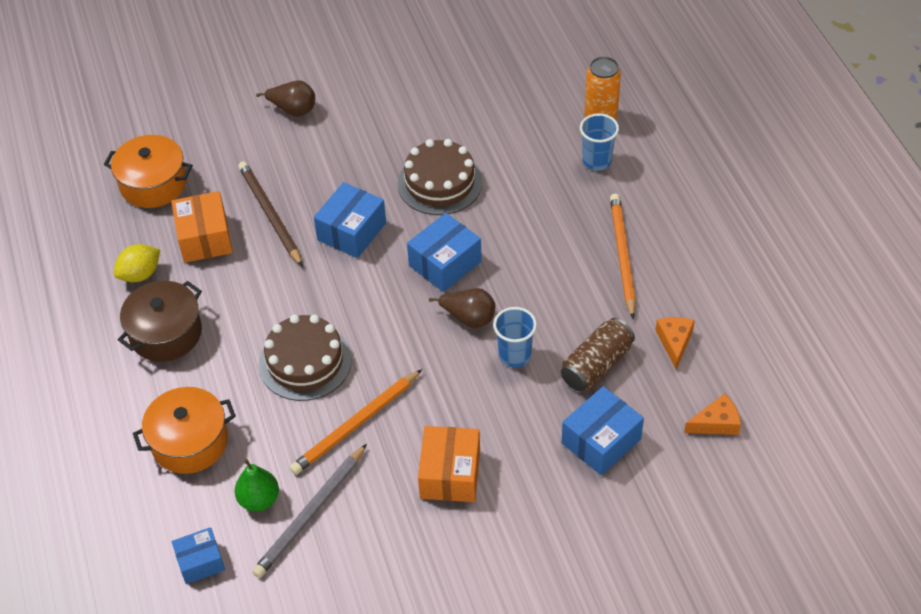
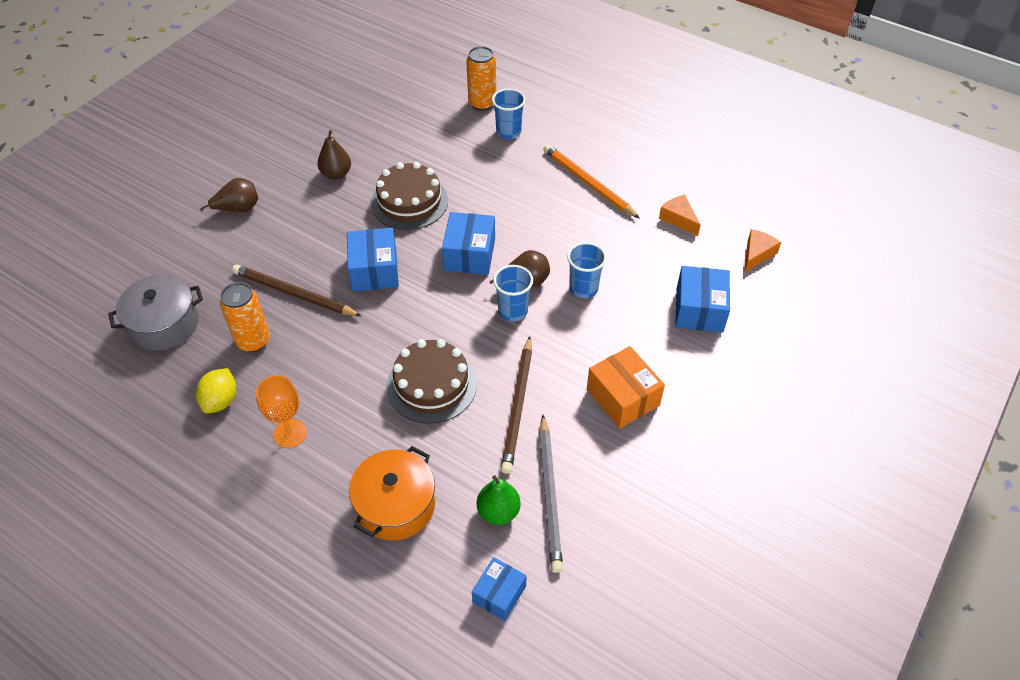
camera: 40 degrees left, 0 degrees up
orange pot [104,135,193,208] -> grey pot [108,275,203,351]
brown pot [118,281,202,362] -> orange goblet [256,375,307,448]
orange box [171,191,233,263] -> orange can [220,282,270,352]
orange pencil [290,369,422,475] -> brown pencil [501,336,532,474]
brown can [561,318,635,392] -> none
none -> brown pear [317,130,351,180]
none -> blue cup [493,265,533,322]

